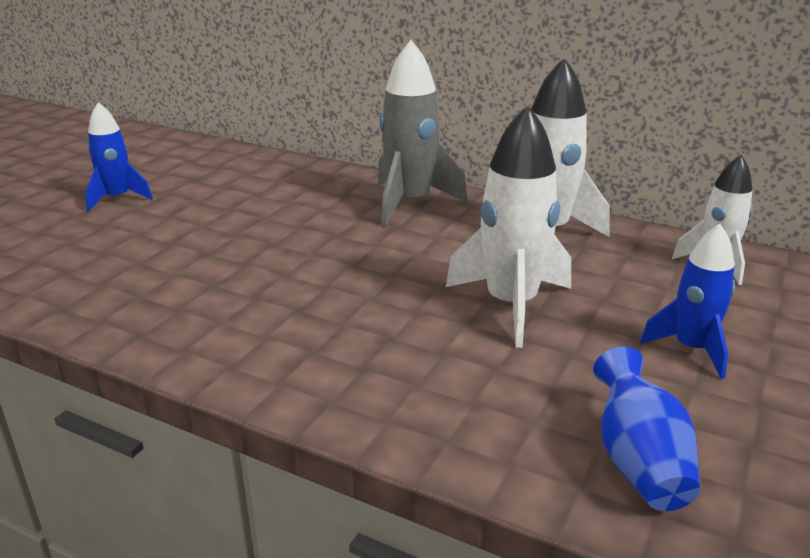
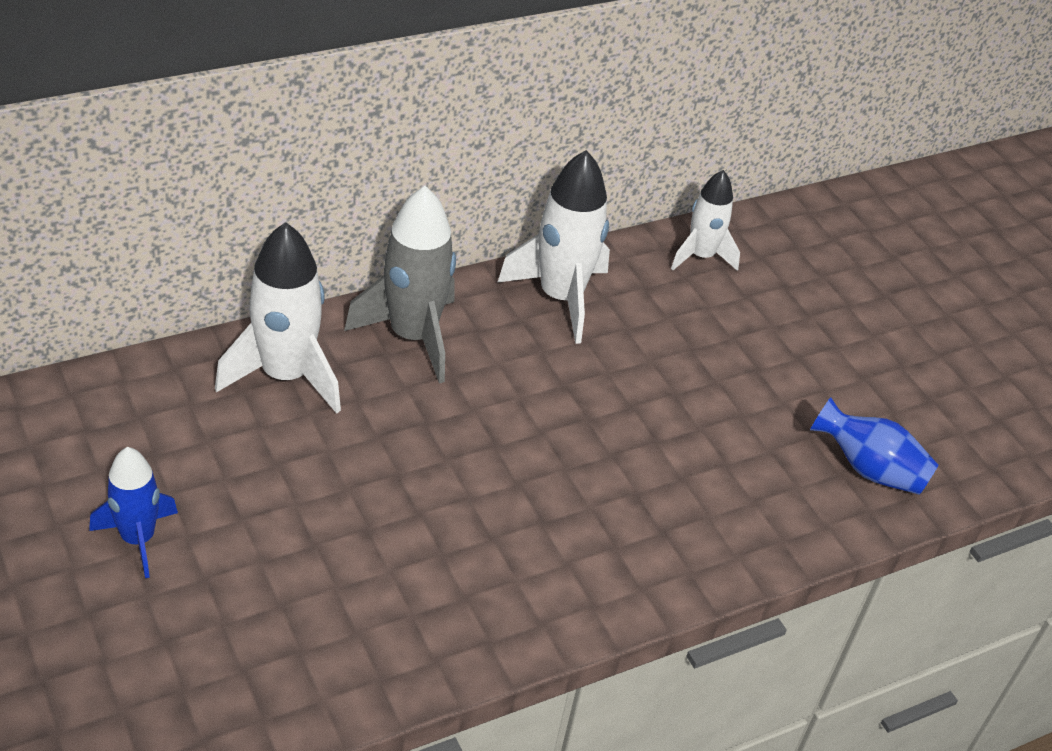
camera: 60 degrees left, 15 degrees up
white rocket [446,105,571,348] -> white rocket moved to [215,222,341,414]
blue rocket [640,224,735,379] -> none

